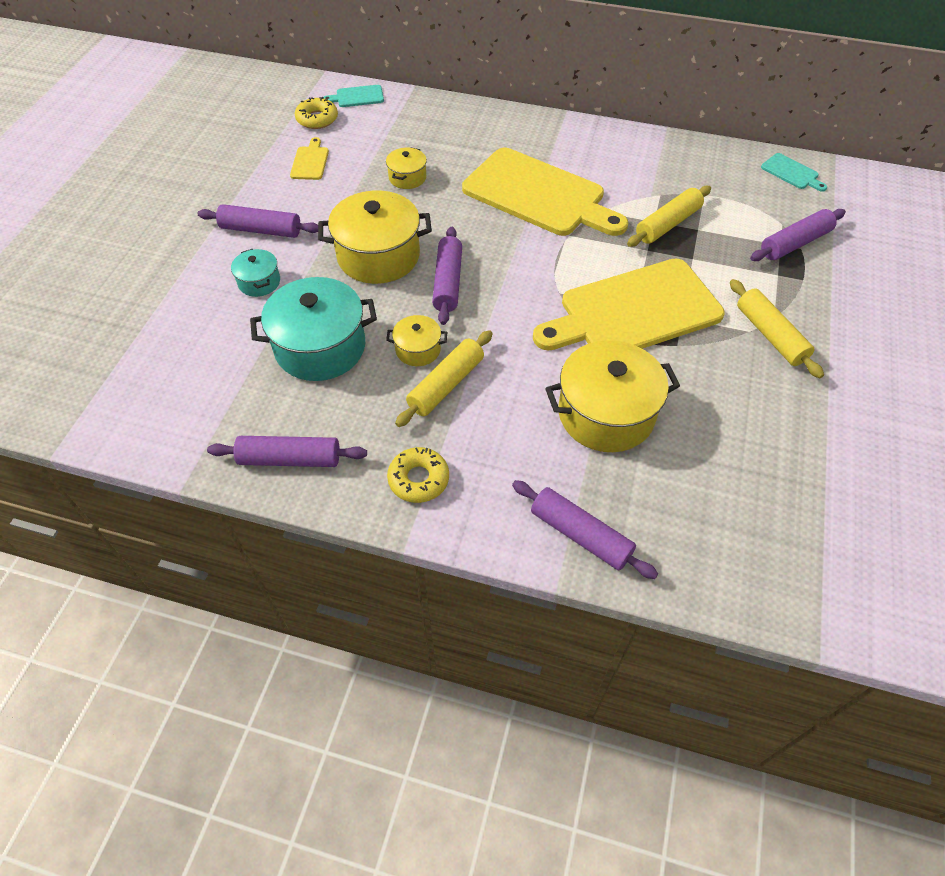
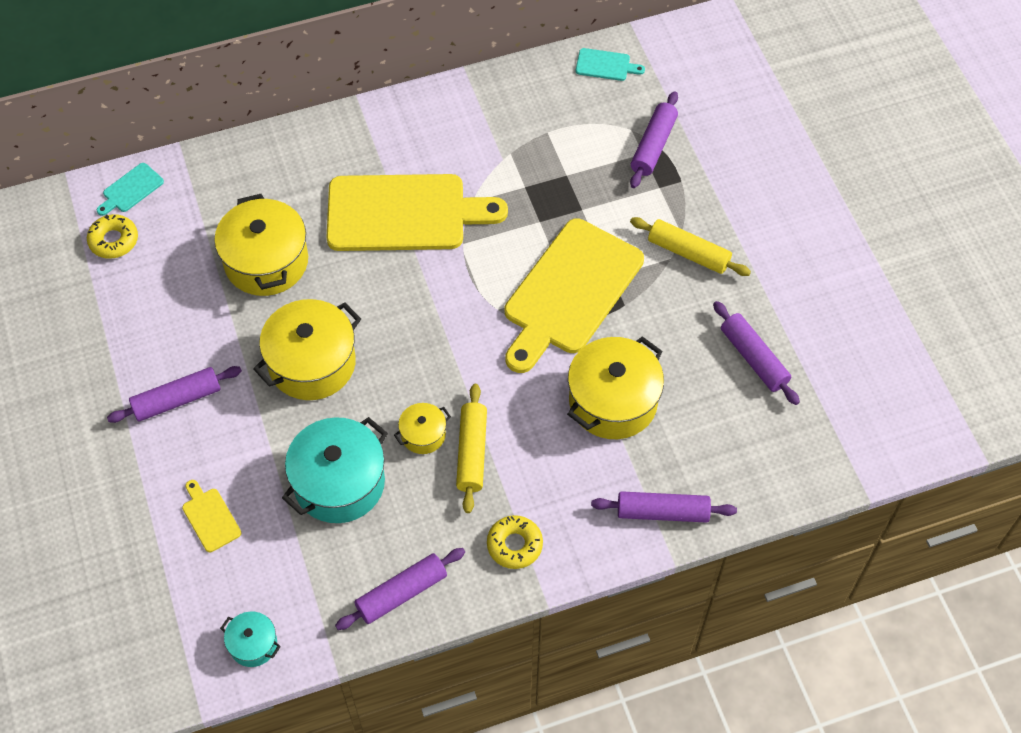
camera: 35 degrees left, 5 degrees up
turquoise pot [231,249,280,297] -> turquoise pot moved to [220,612,281,667]
yellow cutting board [290,137,329,180] -> yellow cutting board moved to [182,480,241,552]
yellow pot [386,147,427,189] -> yellow pot [214,194,308,296], size x2.01
purple rolling pin [432,227,462,325] -> purple rolling pin moved to [713,301,800,405]
yellow rolling pin [627,186,711,247] -> none

